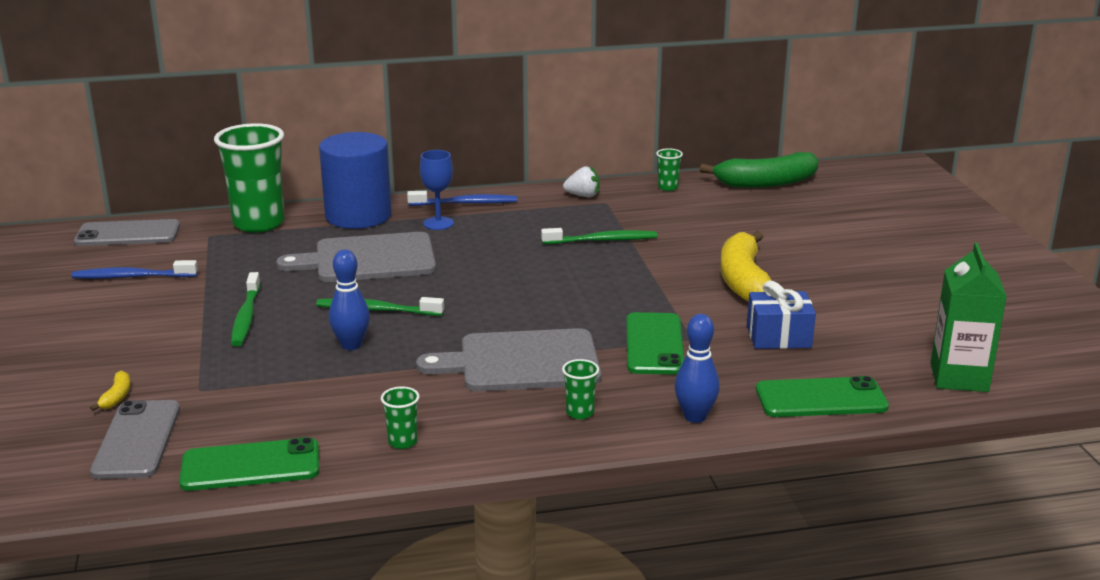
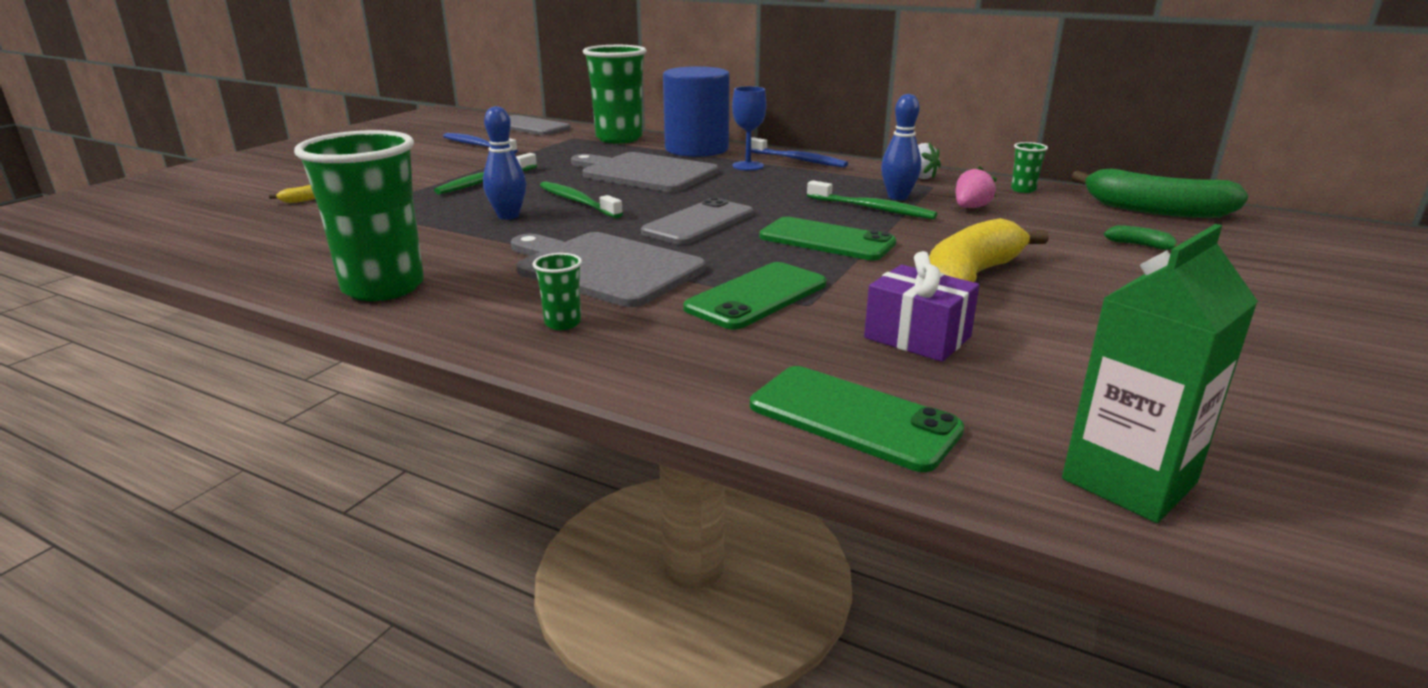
camera: 40 degrees right, 0 degrees up
grey phone [90,400,180,479] -> grey phone moved to [641,197,754,245]
green phone [179,437,319,491] -> green phone moved to [759,217,896,260]
green cup [381,386,420,449] -> green cup [294,130,424,301], size x2.39
blue bowling pin [674,314,720,423] -> blue bowling pin moved to [881,94,921,200]
blue gift [747,281,816,349] -> purple gift [864,251,979,362]
none -> pink strawberry [956,166,997,208]
none -> green banana [1104,225,1179,250]

